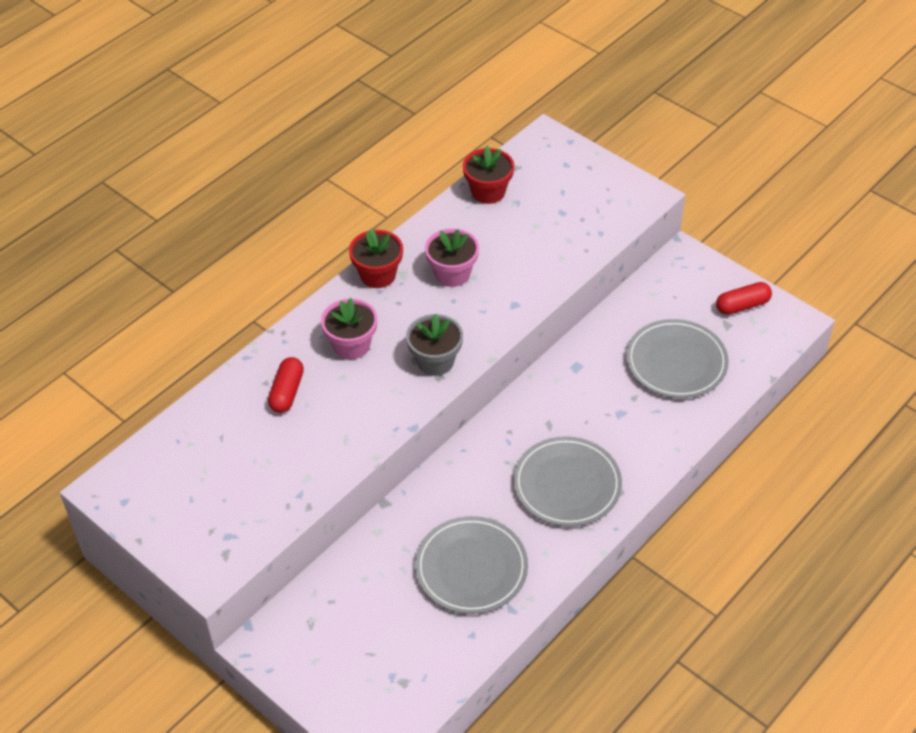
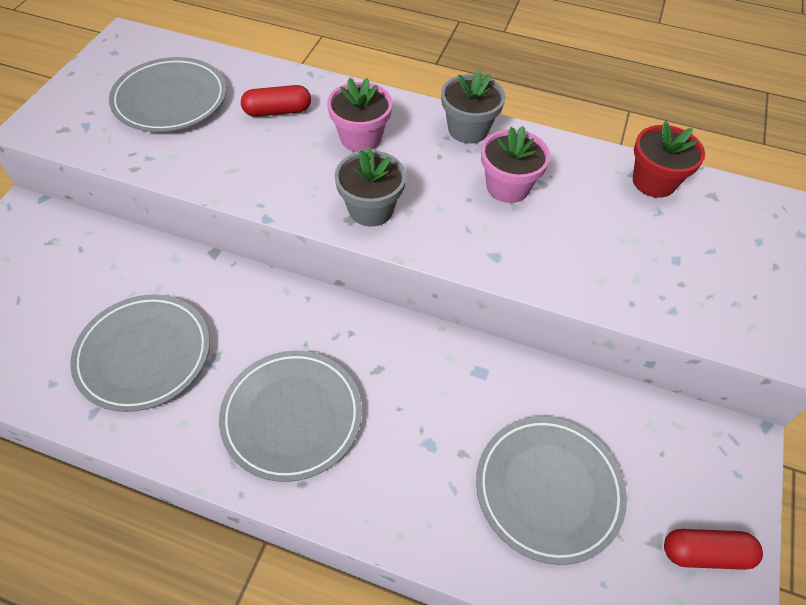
camera: 65 degrees right, 5 degrees up
red flower pot [349,228,403,288] -> grey flower pot [441,70,505,144]
red capsule [716,282,772,315] -> red capsule turned 45 degrees counterclockwise [664,529,763,570]
none -> grey plate [109,57,227,132]

